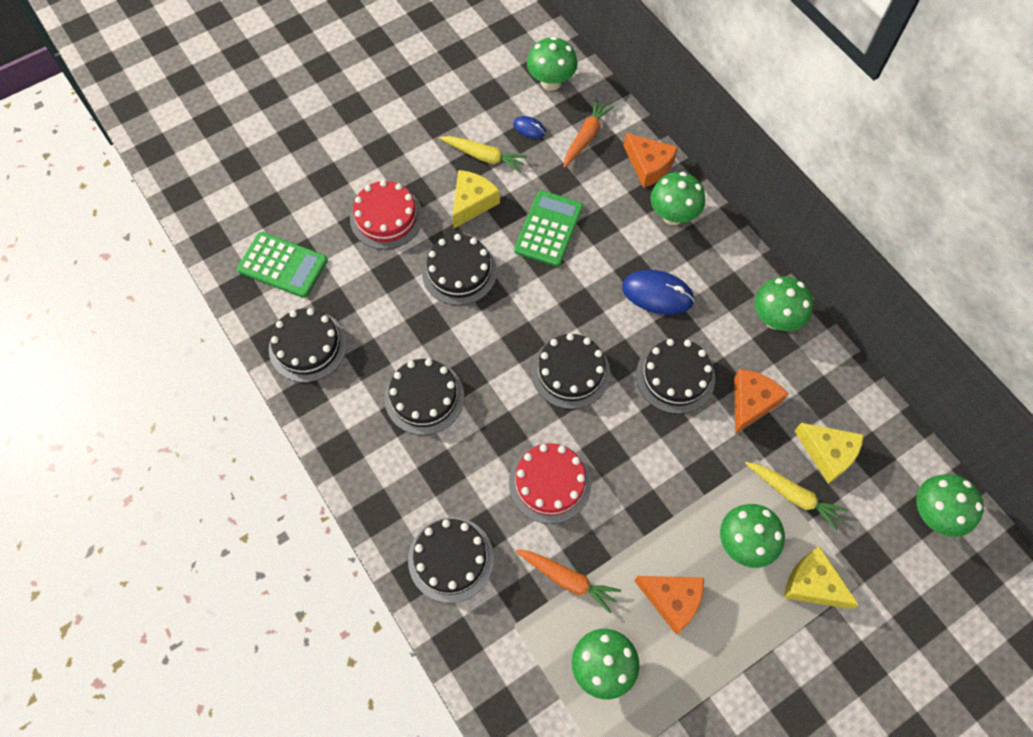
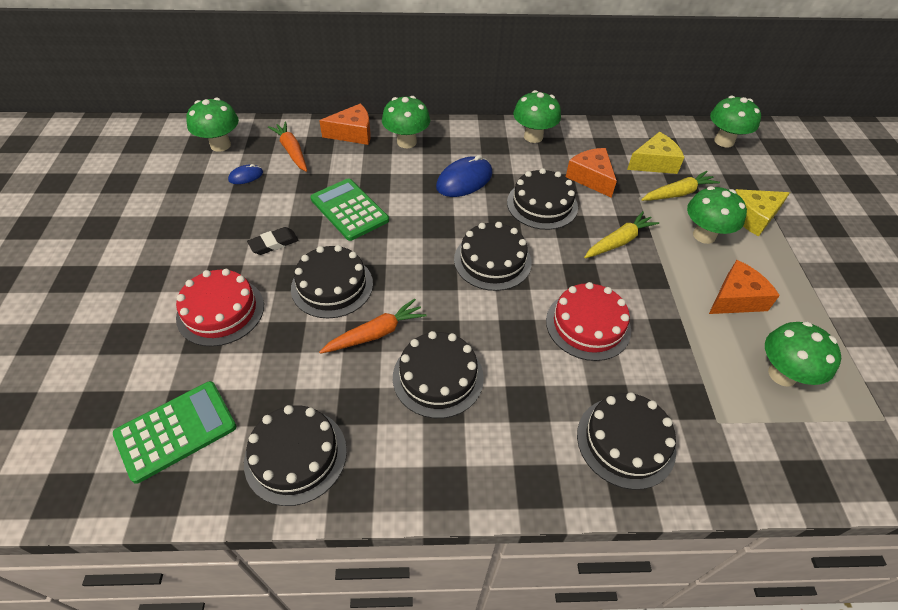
camera: 60 degrees left, 15 degrees down
yellow carrot [439,136,527,172] -> yellow carrot moved to [584,211,659,258]
yellow cheese [452,170,500,228] -> black eraser [247,227,299,255]
orange carrot [516,550,621,613] -> orange carrot moved to [319,299,427,354]

